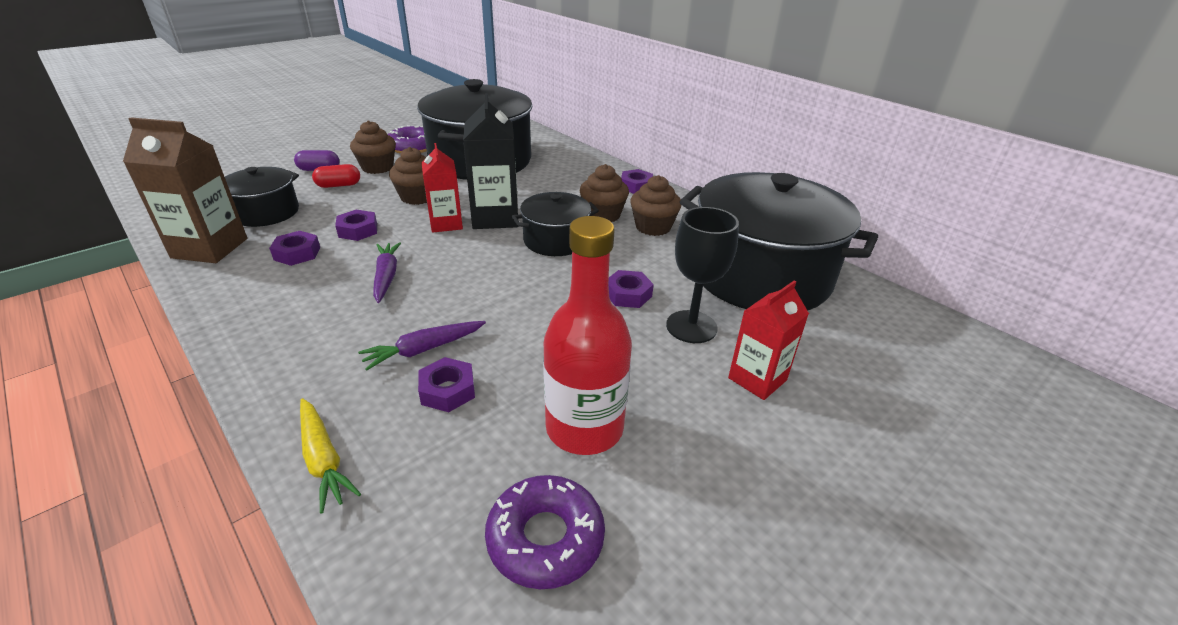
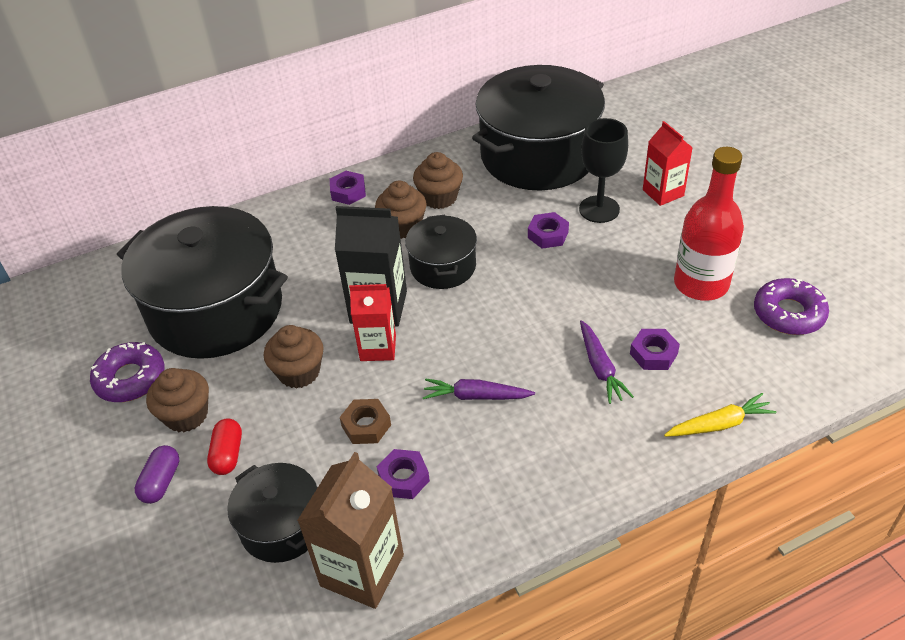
camera: 70 degrees left, 10 degrees up
purple nut [335,210,377,241] -> brown nut [340,399,391,444]

